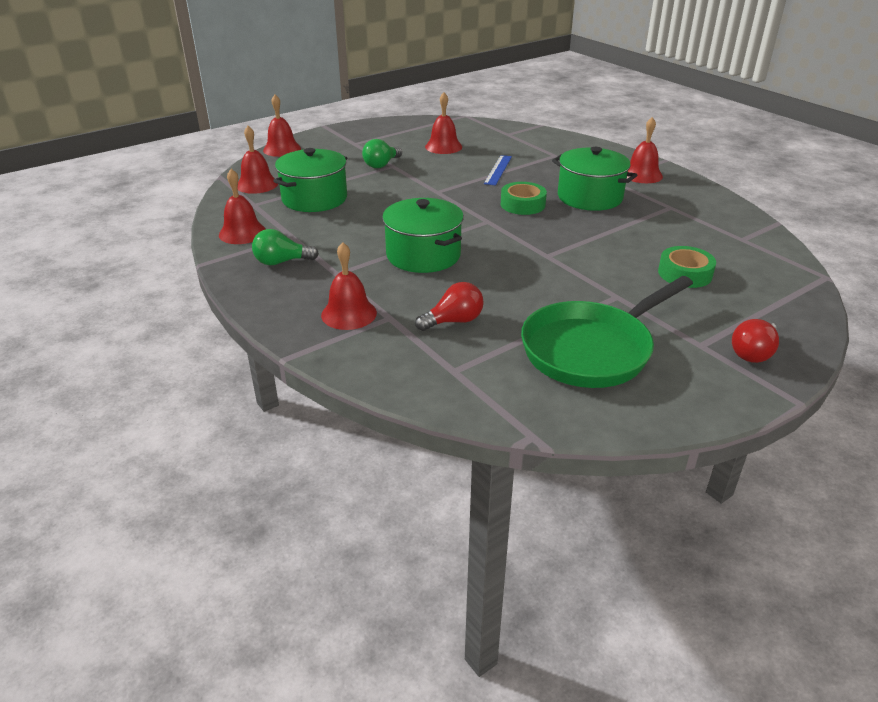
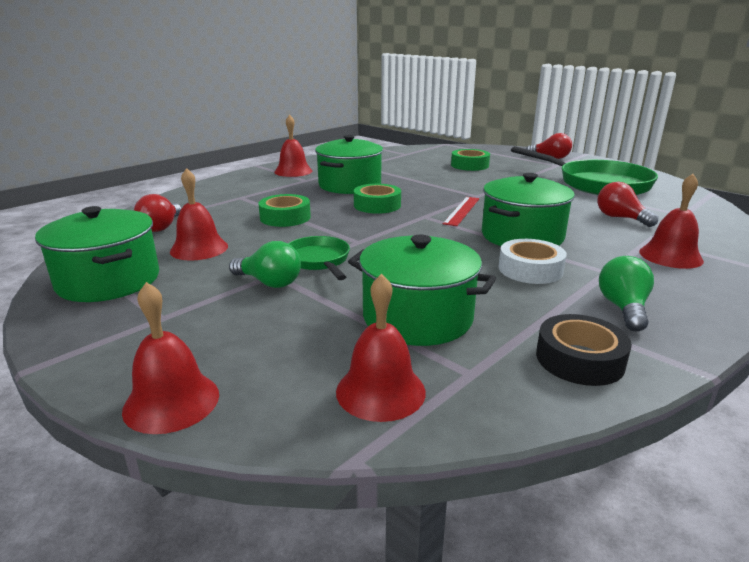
camera: 100 degrees left, 10 degrees down
red bell [219,169,266,244] -> black tape [536,314,632,386]
green light bulb [252,229,319,265] -> green light bulb turned 150 degrees counterclockwise [599,256,654,331]
blue ruler [484,155,512,186] -> green tape [258,194,311,227]
none -> green pot [35,206,159,302]
none -> red light bulb [134,194,181,232]
none -> green pan [288,236,350,280]
none -> red ruler [443,197,479,226]
none -> white tape [499,239,567,284]

